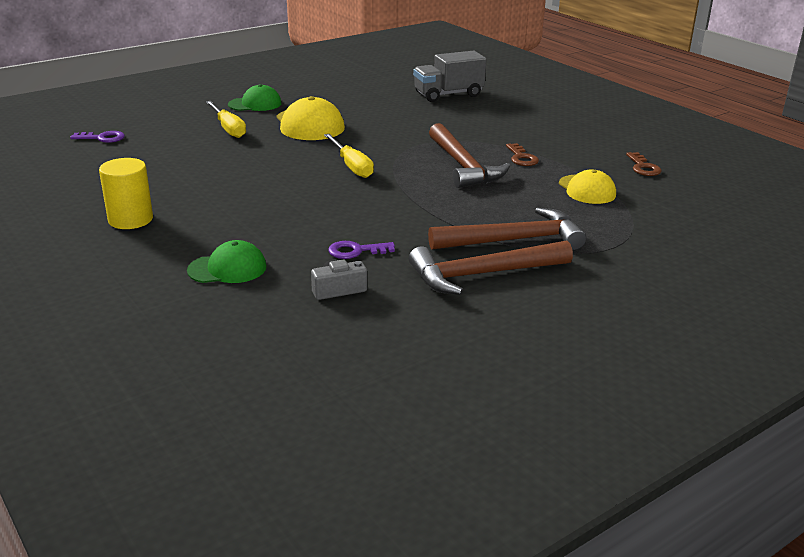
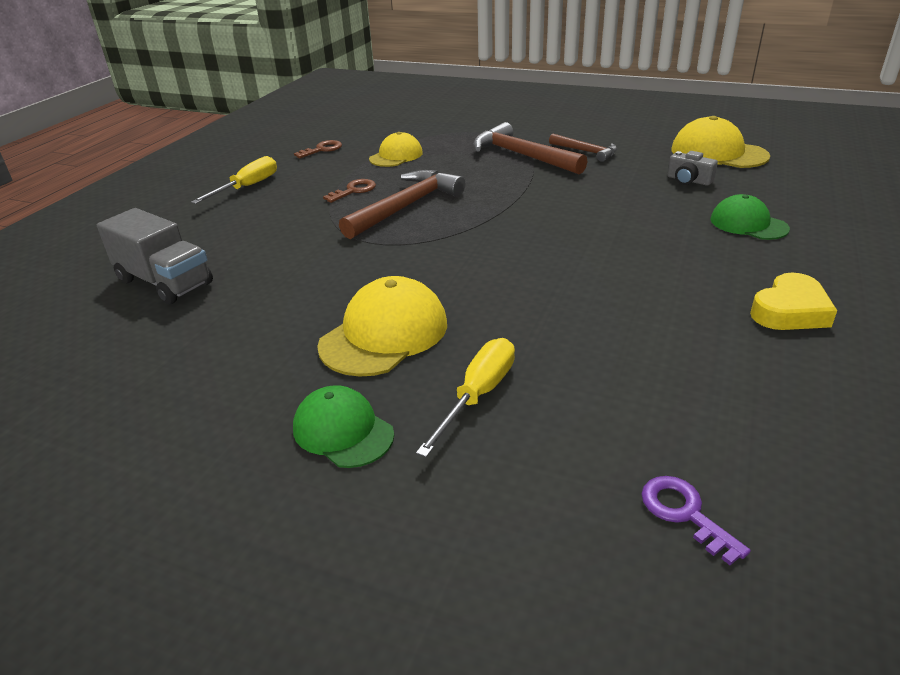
camera: 120 degrees left, 5 degrees up
yellow cylinder [99,158,153,229] -> yellow heart [750,273,837,330]
yellow screwdriver [324,134,374,178] -> yellow screwdriver moved to [191,156,277,204]
purple key [328,241,395,259] -> none
brown hammer [409,241,573,295] -> brown hammer [549,134,617,162], size x0.58
none -> yellow cap [671,116,770,168]

